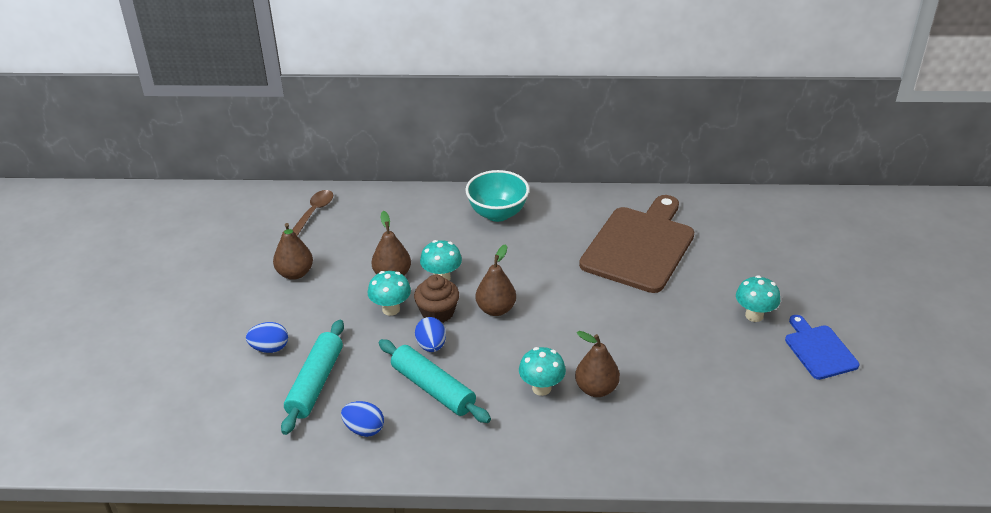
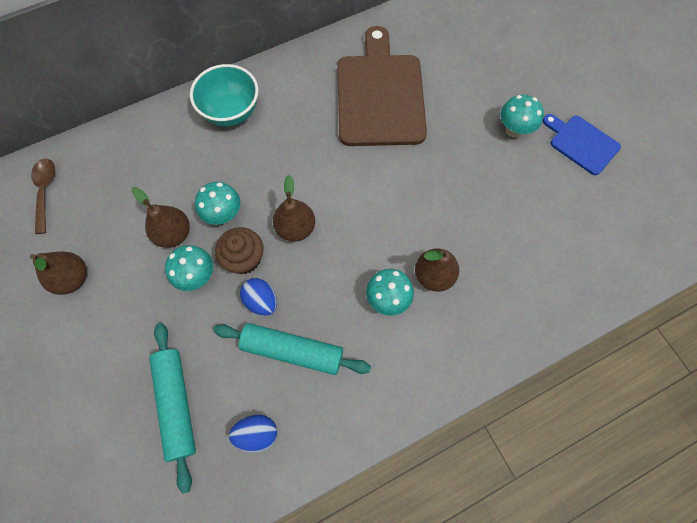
camera: 30 degrees left, 30 degrees up
blue egg [246,322,288,353] -> none

